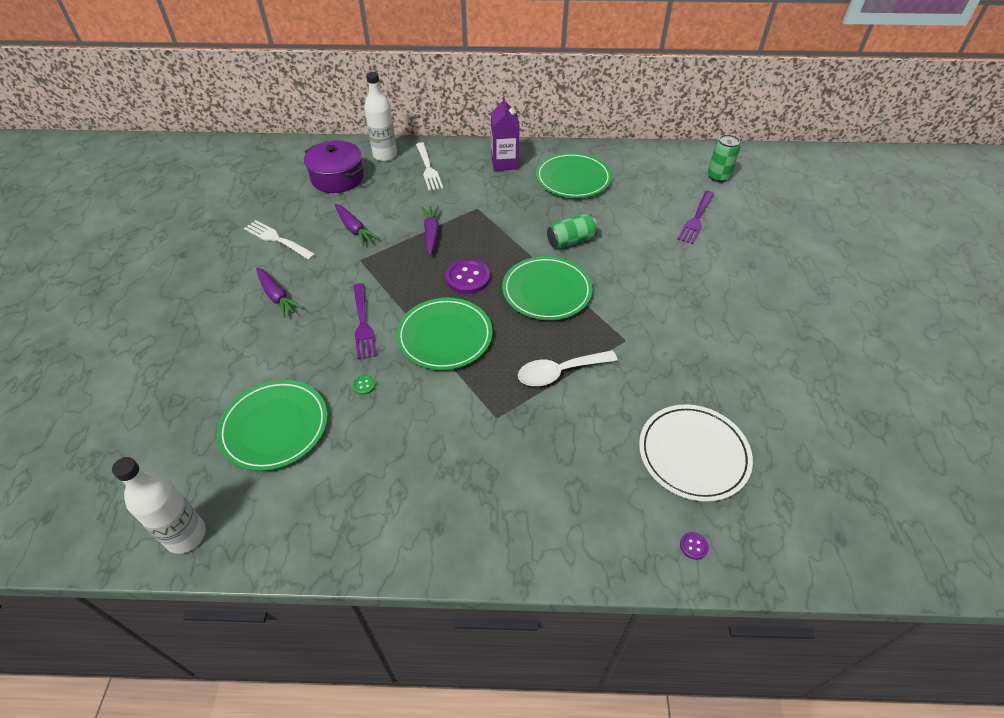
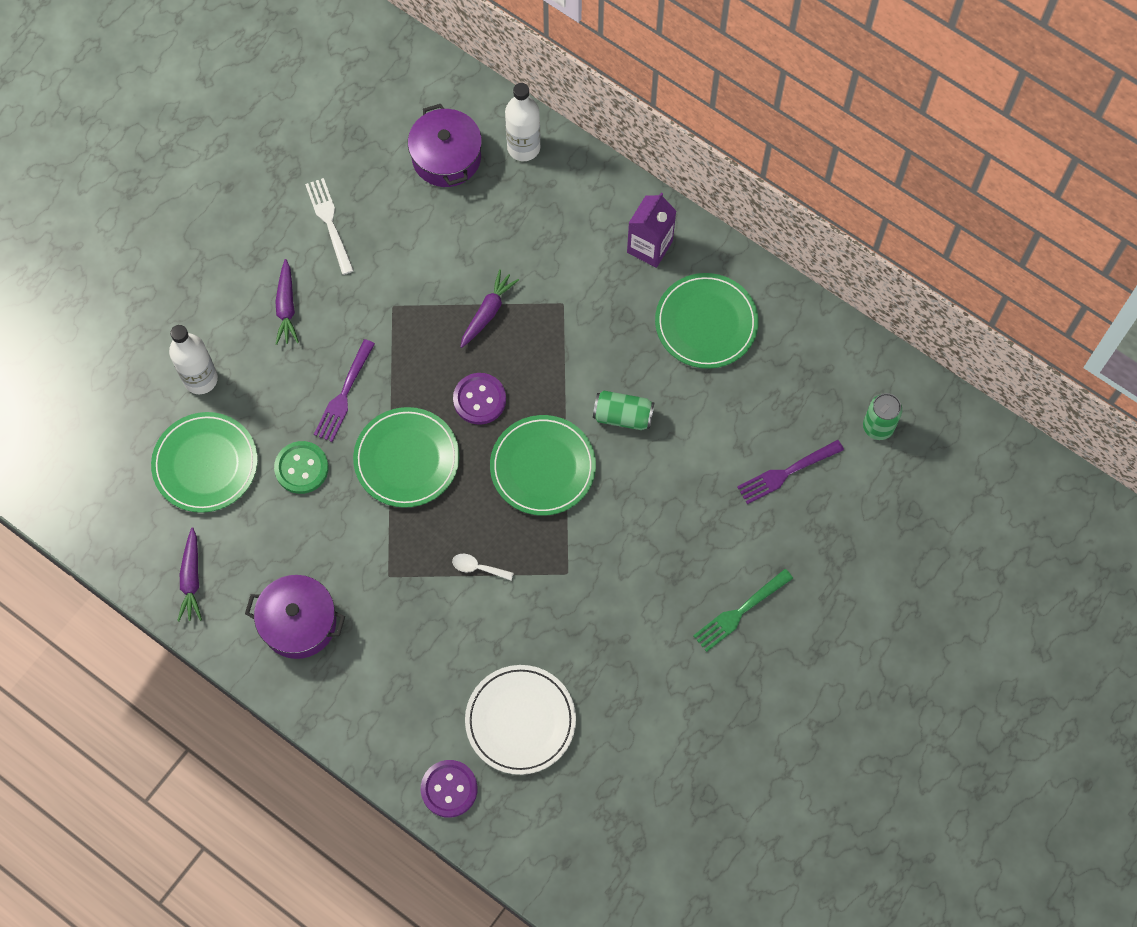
camera: 35 degrees right, 20 degrees up
white bottle [112,457,206,554] -> white bottle moved to [169,325,218,394]
purple carrot [335,204,379,246] -> purple carrot moved to [177,527,202,622]
green button [352,375,376,395] -> green button [274,441,329,494], size x2.25
white fork [416,142,443,191] -> none
white spoon [518,350,618,386] -> white spoon [452,554,514,580], size x0.55
purple button [680,532,709,560] -> purple button [421,760,478,818], size x2.25
none -> purple pot [245,575,345,659]
none -> green fork [693,569,793,652]

